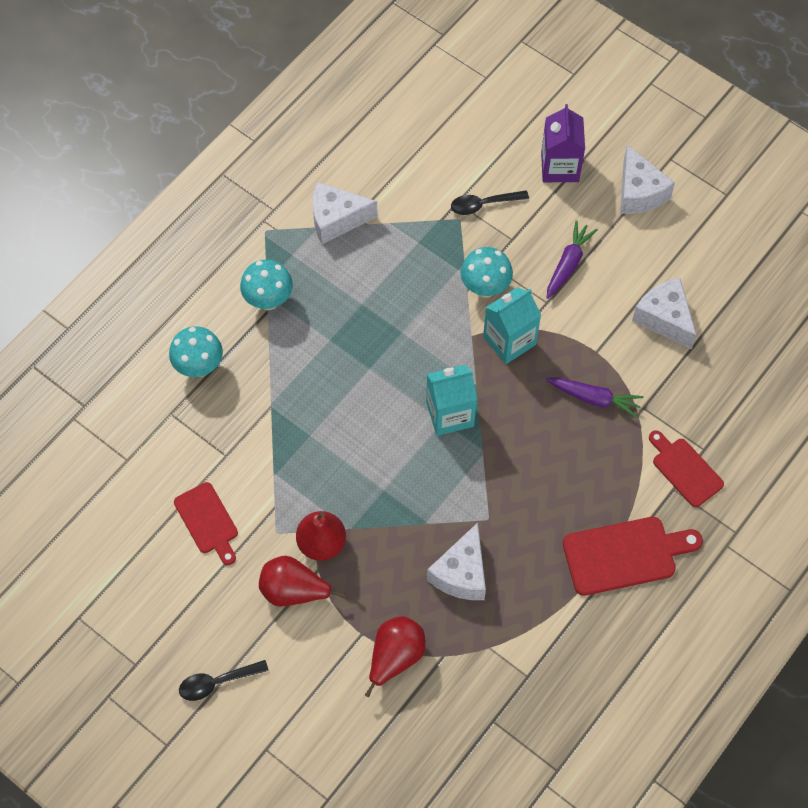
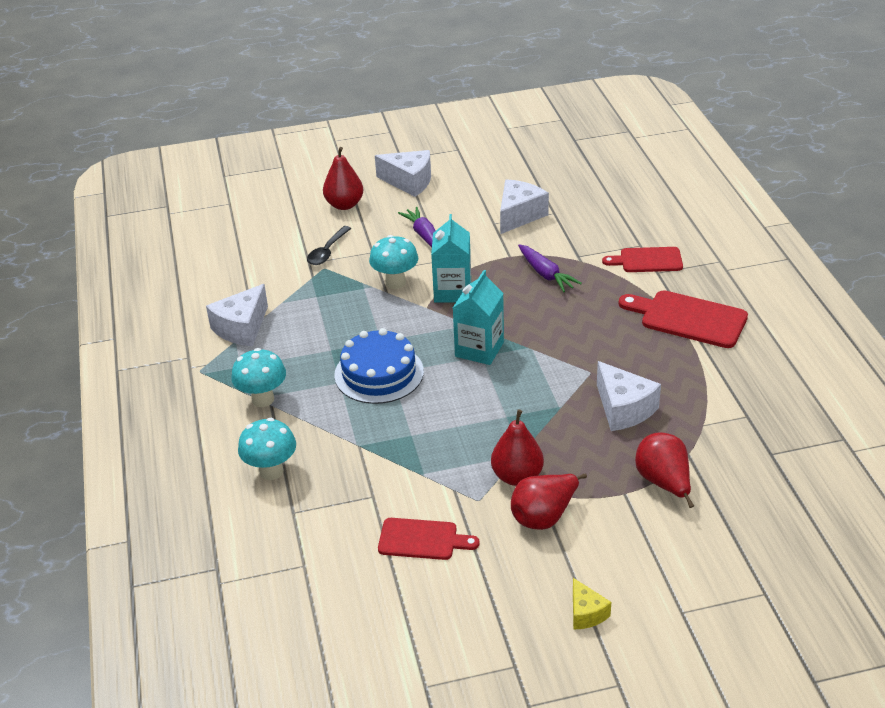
camera: 50 degrees left, 25 degrees down
black spoon [179,660,269,701] -> yellow cheese [573,578,611,629]
purple carton [541,104,585,182] -> red pear [323,147,363,210]
purple carrot [546,377,643,418] -> purple carrot turned 90 degrees clockwise [518,244,582,292]
red cutting board [563,517,703,596] -> red cutting board turned 90 degrees counterclockwise [618,290,748,348]
white cheese [632,278,697,349] -> white cheese turned 120 degrees clockwise [500,179,549,234]
none -> blue cake [334,328,424,404]

